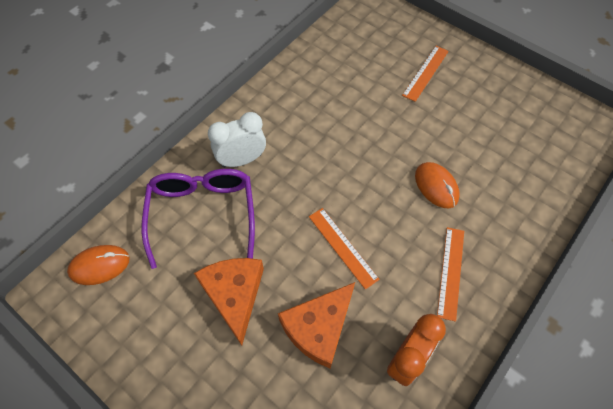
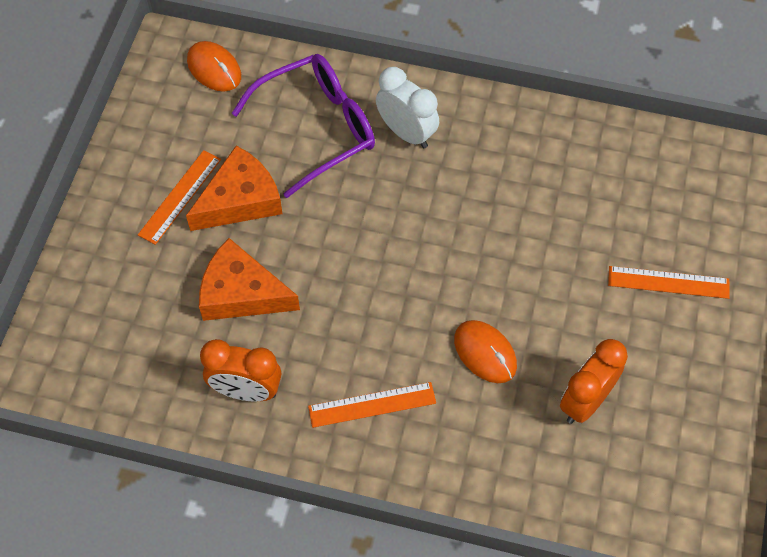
camera: 65 degrees right, 0 degrees up
orange ruler [309,208,380,290] -> orange ruler moved to [138,150,221,245]
orange mouse [415,162,460,208] -> orange mouse turned 75 degrees counterclockwise [454,320,517,383]
none -> orange clock [560,339,628,424]

